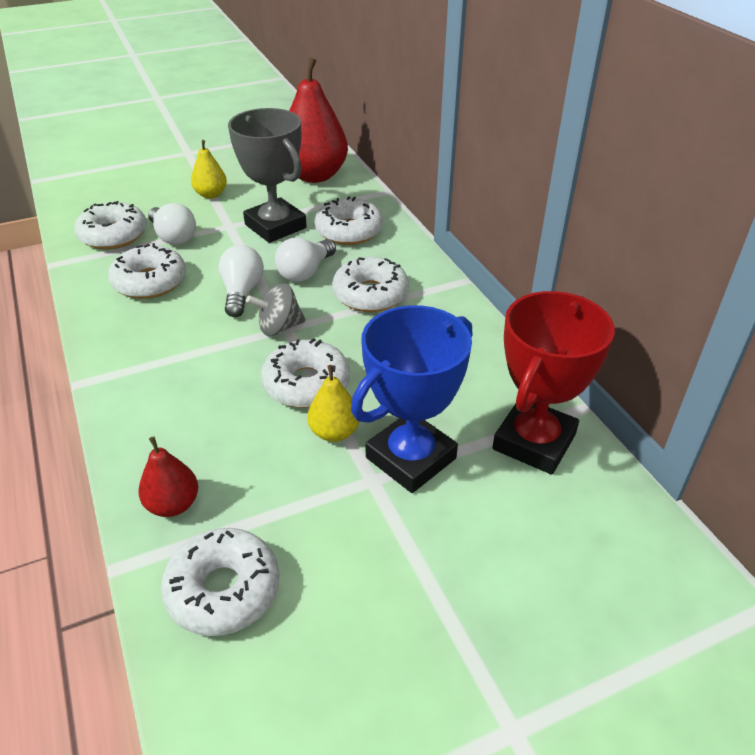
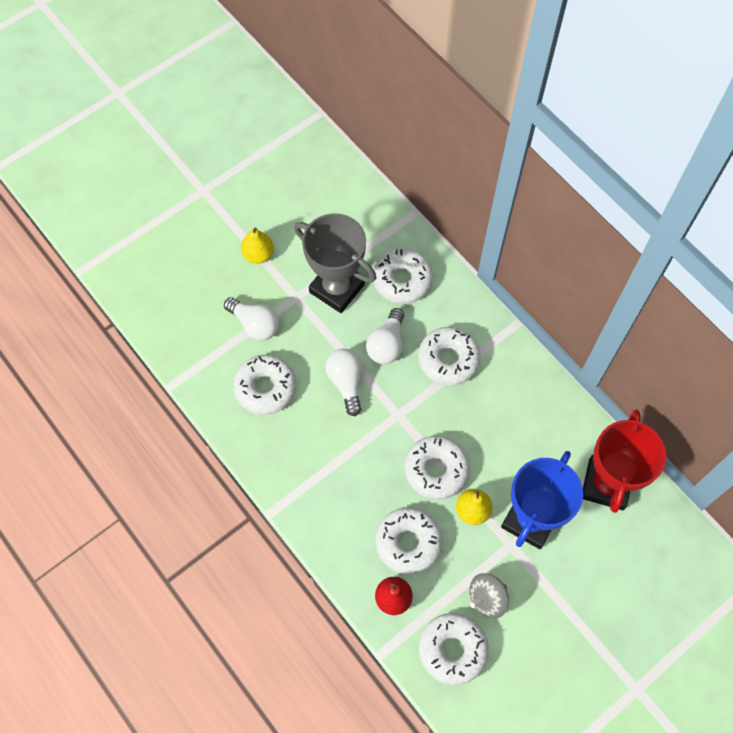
camera: 15 degrees left, 25 degrees up
white donut [74,201,147,249] -> white donut moved to [376,507,442,575]
grey spinning top [246,283,306,336] -> grey spinning top moved to [469,573,509,618]
red pear [289,58,348,183] -> none

